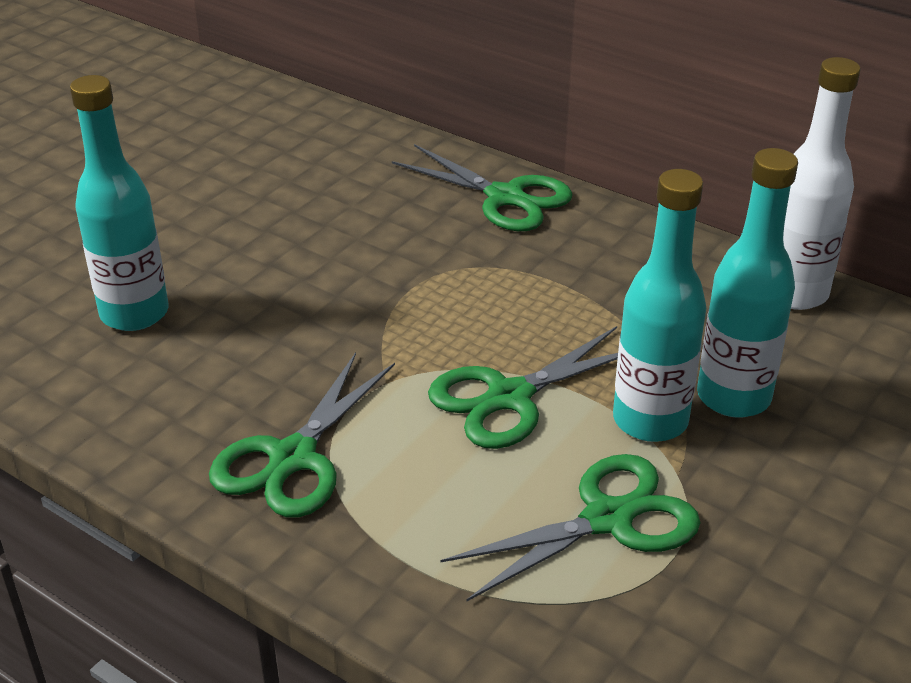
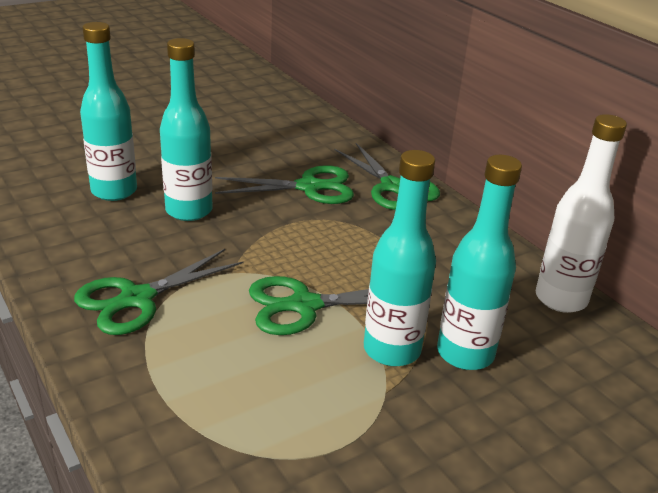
camera: 20 degrees right, 5 degrees down
green scissors [440,454,700,601] -> green scissors moved to [215,165,354,204]
none -> turquoise bottle [160,38,213,221]

